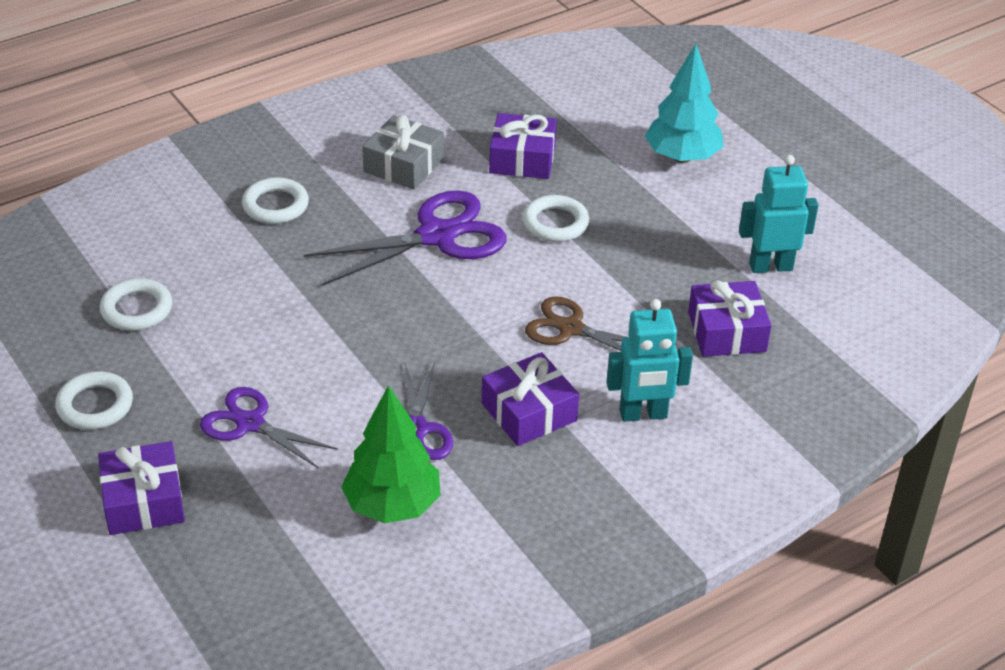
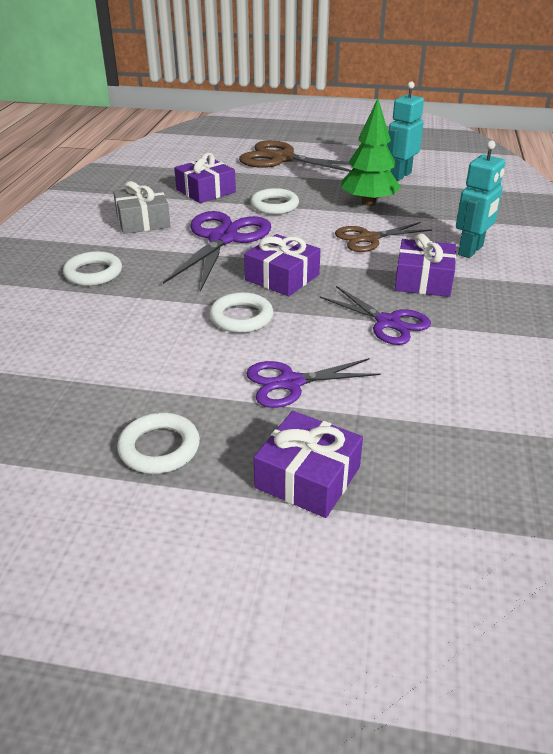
camera: 45 degrees left, 5 degrees down
white ring [100,278,172,331] -> white ring moved to [209,292,273,333]
green tree [341,385,441,523] -> green tree moved to [341,99,401,206]
turquoise tree [645,44,723,163] -> brown scissors [239,140,351,172]
purple gift [688,280,772,357] -> purple gift moved to [244,234,320,296]

